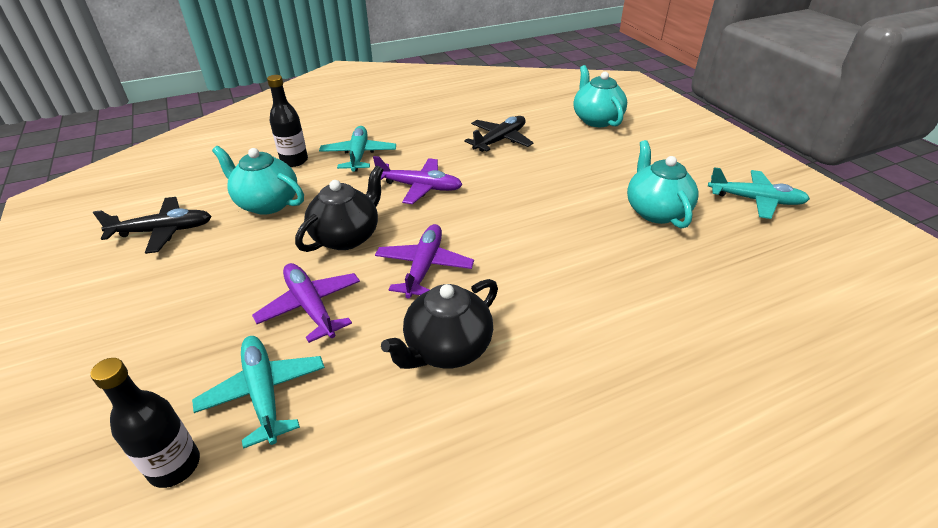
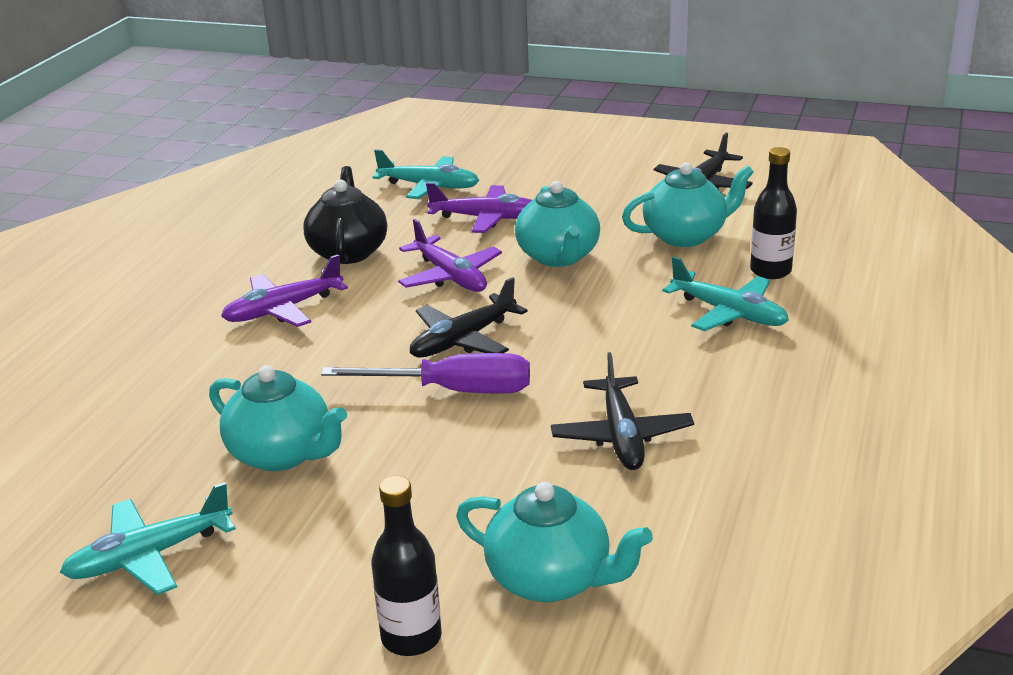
camera: 135 degrees right, 10 degrees down
black bottle [90,358,200,488] -> black bottle moved to [371,476,442,656]
black teapot [295,166,383,252] -> turquoise teapot [515,181,600,267]
purple plane [373,156,463,204] -> purple plane moved to [221,254,348,327]
none -> purple screwdriver [321,353,530,394]
none -> black plane [410,277,528,358]

